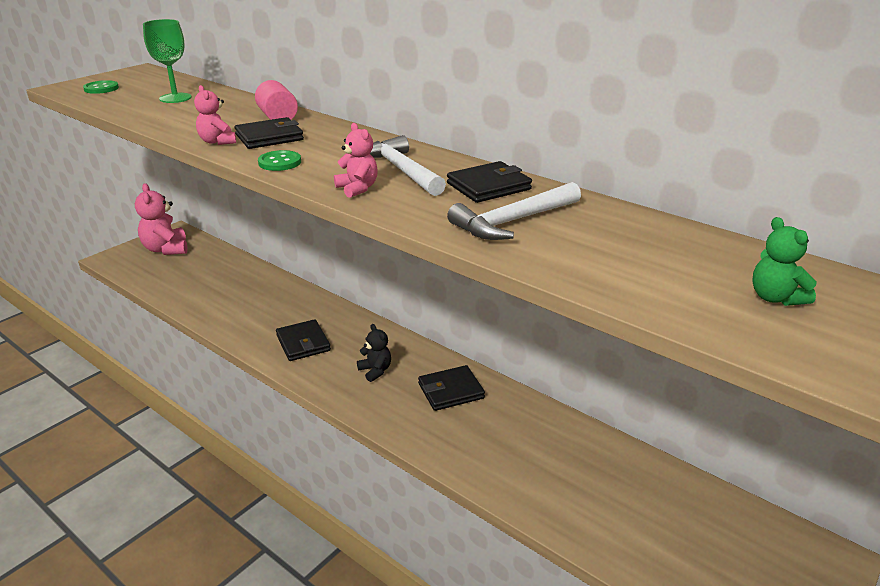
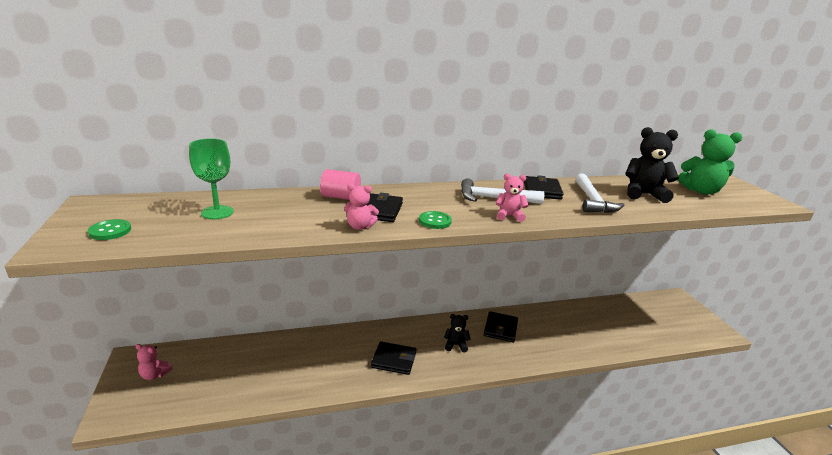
camera: 55 degrees left, 5 degrees down
pink teddy bear [135,183,187,255] -> pink teddy bear [136,344,173,380], size x0.57
green teddy bear [753,217,817,306] -> green teddy bear [678,129,742,195], size x1.75
none -> black teddy bear [625,127,679,203]

